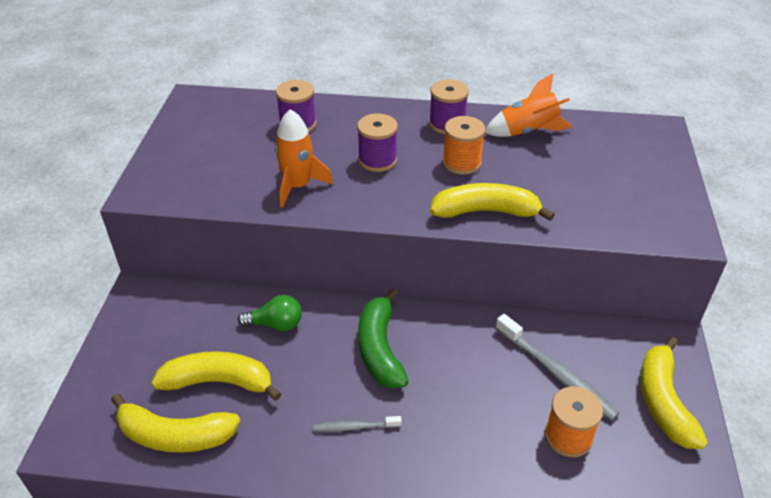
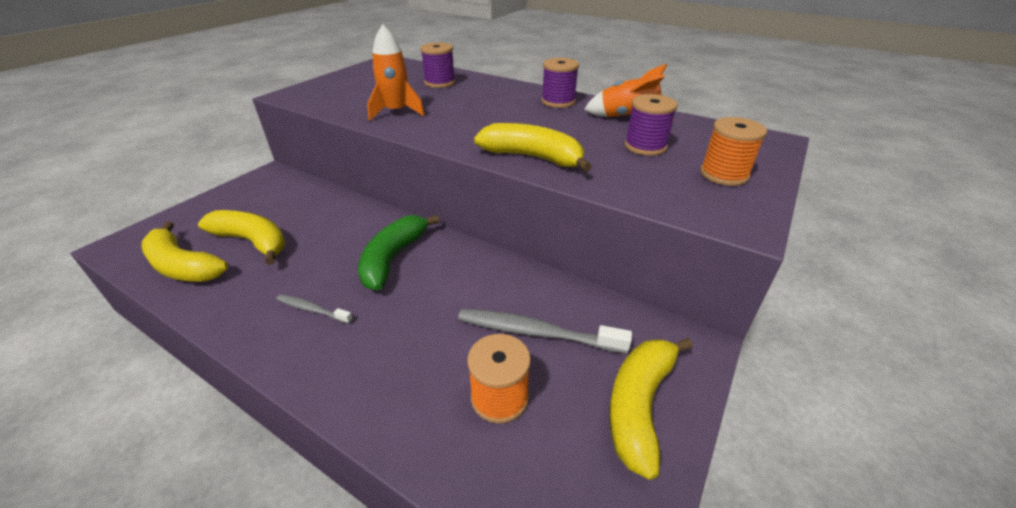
camera: 25 degrees right, 5 degrees down
green light bulb [238,295,302,331] -> none
purple spool [357,113,398,172] -> purple spool moved to [625,94,678,156]
orange spool [442,116,485,175] -> orange spool moved to [700,117,767,186]
grey toothbrush [495,314,619,421] -> grey toothbrush turned 120 degrees clockwise [458,309,632,354]

